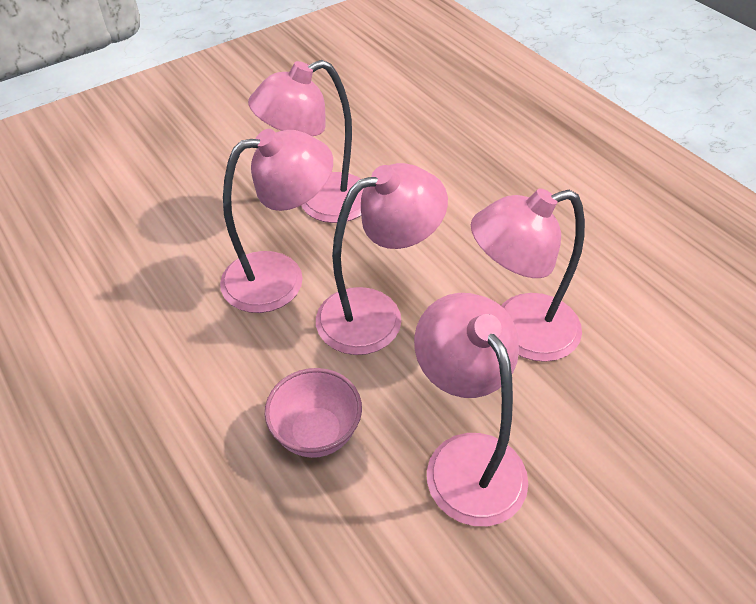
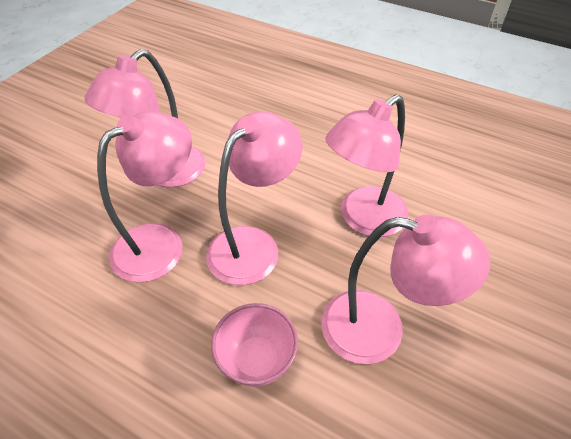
camera: 25 degrees left, 0 degrees up
pink lamp [414,293,528,526] -> pink lamp turned 150 degrees clockwise [321,214,491,364]

